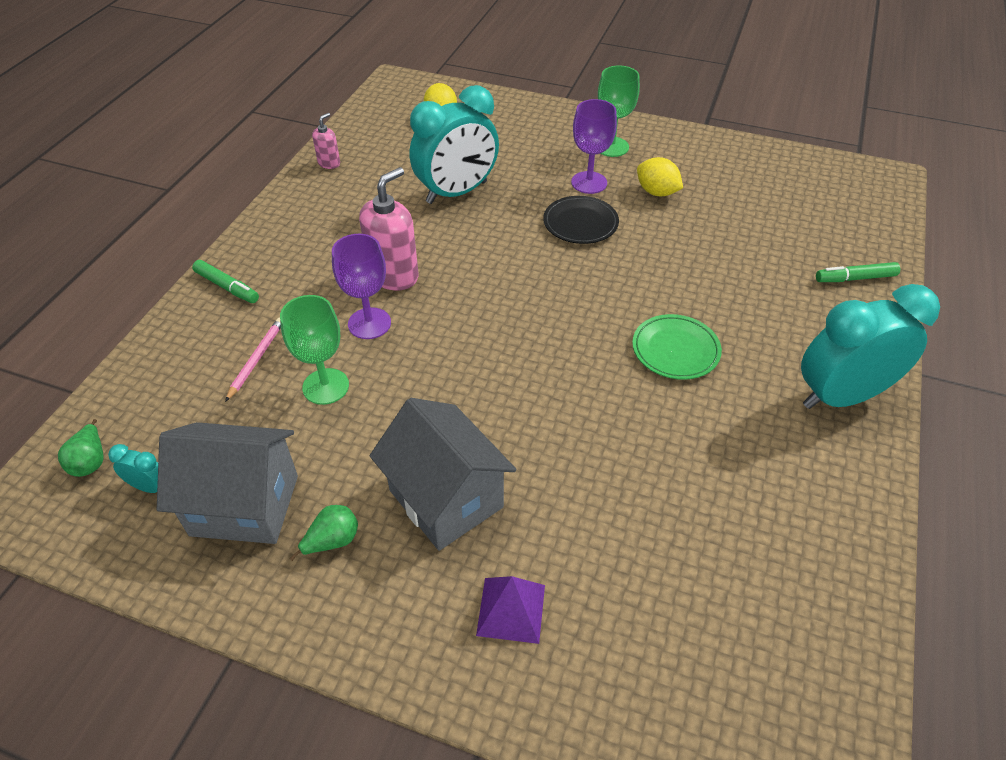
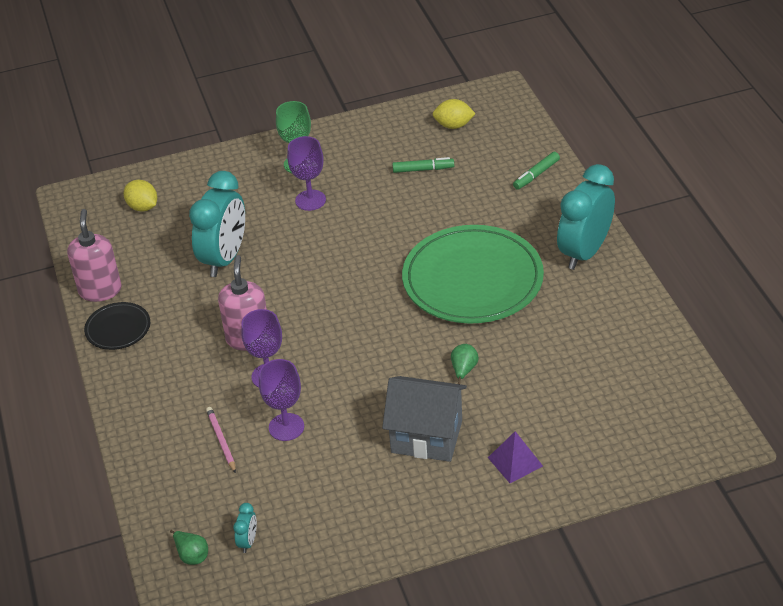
camera: 35 degrees left, 5 degrees down
turquoise clock [108,444,158,493] -> turquoise clock turned 120 degrees clockwise [233,503,257,553]
grey house [157,422,298,544] -> none
green marker [192,260,259,303] -> green marker moved to [392,157,454,173]
green goblet [280,295,349,405] -> purple goblet [259,359,304,441]
green pear [289,505,358,561] -> green pear moved to [451,344,479,384]
pink soap dispenser [312,113,340,169] -> pink soap dispenser [67,209,122,302], size x1.93
black plate [543,196,619,244] -> black plate moved to [84,302,150,350]
green plate [632,314,722,380] -> green plate [402,225,544,323], size x2.16
yellow lemon [637,157,683,196] -> yellow lemon moved to [433,99,476,129]

